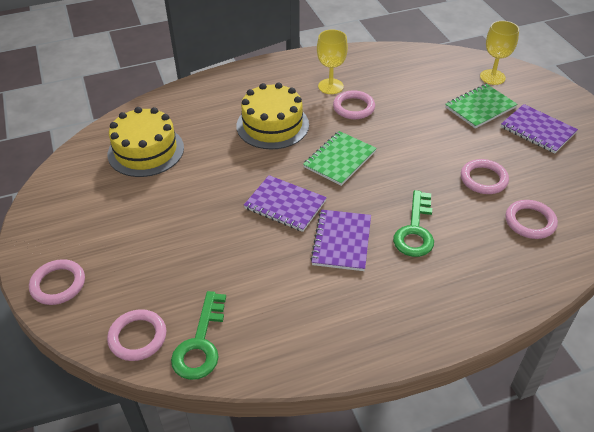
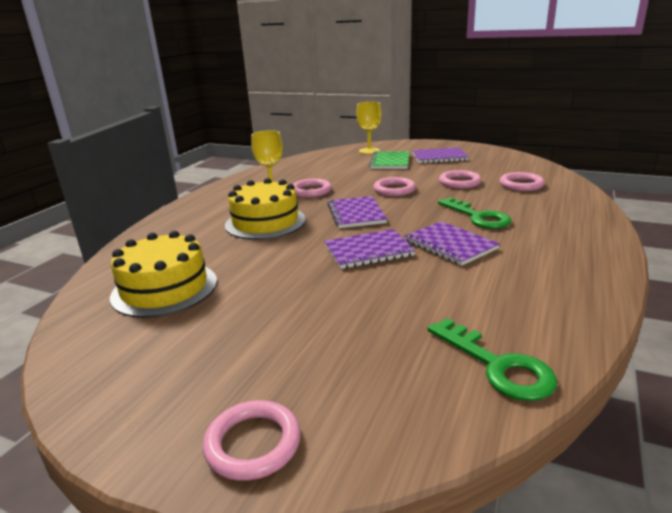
camera: 45 degrees left, 20 degrees down
pink ring [107,309,166,361] -> pink ring moved to [373,177,416,196]
green notebook [303,131,377,186] -> purple notebook [327,196,387,228]

